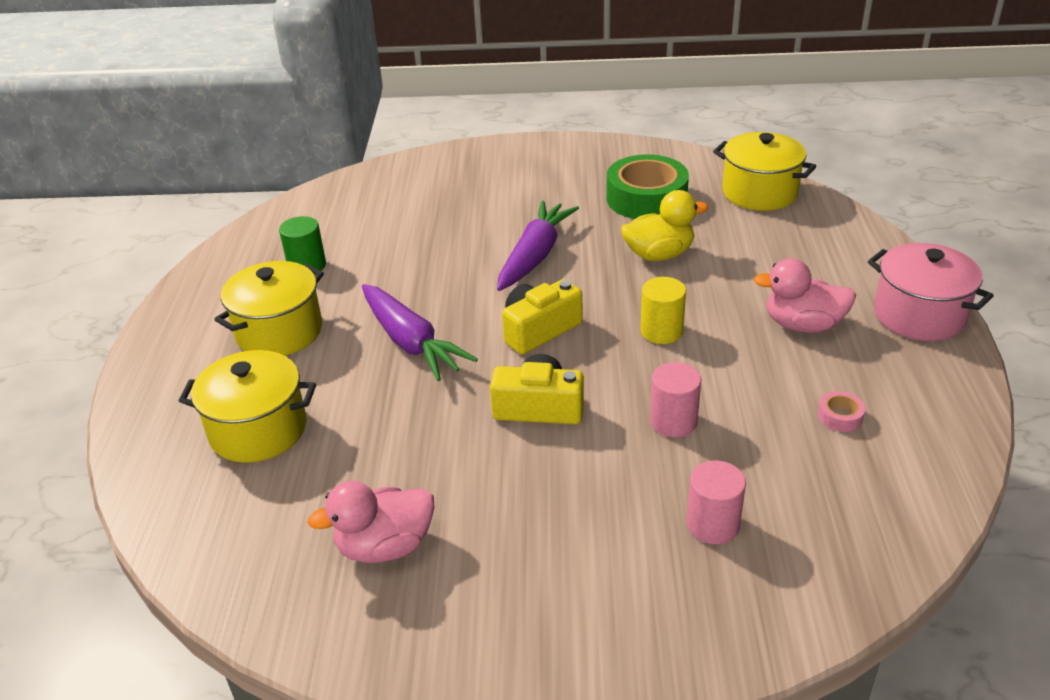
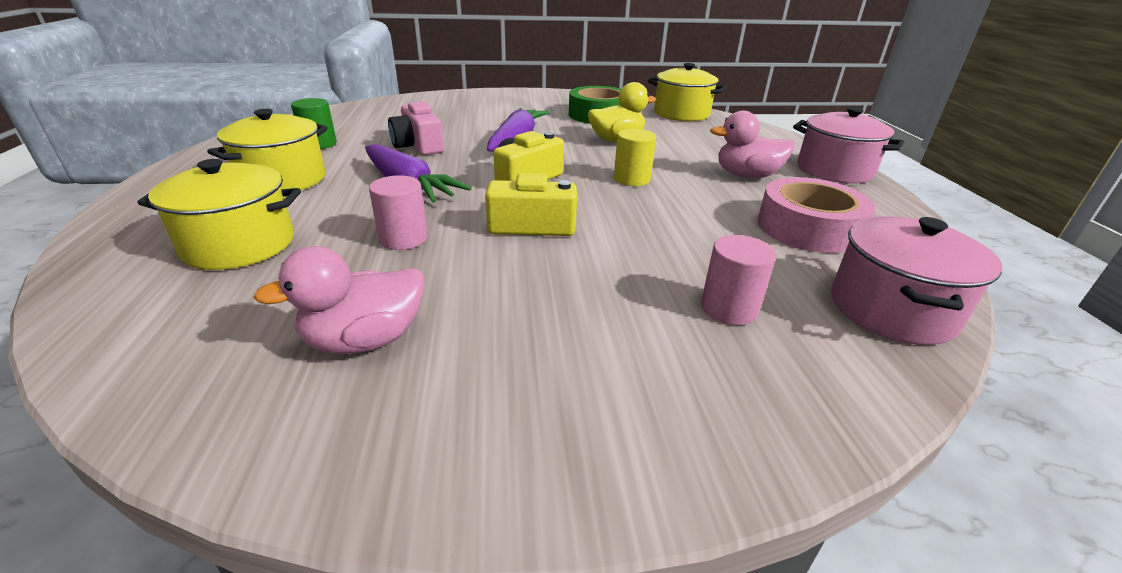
camera: 10 degrees left, 5 degrees down
pink cylinder [650,362,701,437] -> pink cylinder moved to [369,175,428,250]
pink tape [818,391,865,432] -> pink tape [757,177,875,253], size x2.47
none -> pink camera [388,101,444,155]
none -> pink pot [831,216,1002,345]

